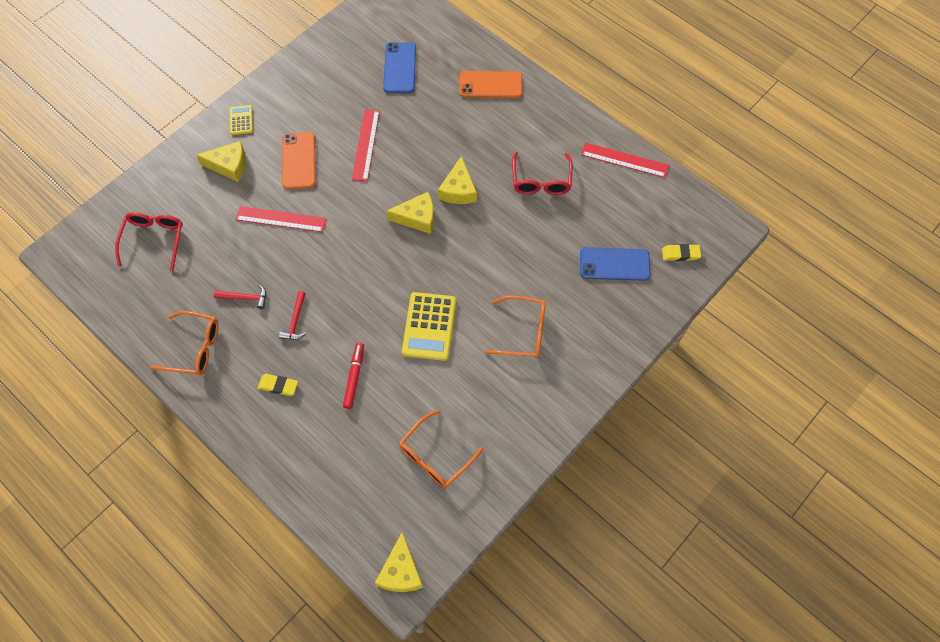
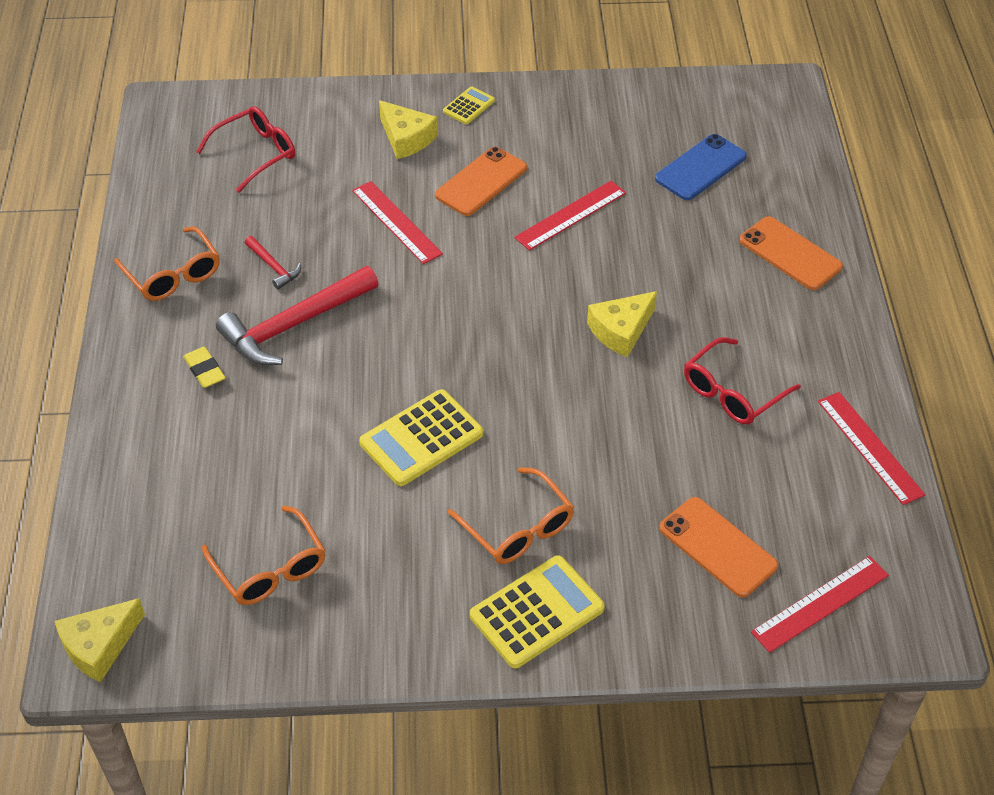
camera: 45 degrees right, 15 degrees down
red hammer [279,291,306,340] -> red hammer [216,266,379,365], size x2.14
red marker [343,343,364,409] -> none
yellow cheese [386,192,434,234] -> none
orange glasses [399,410,483,488] -> orange glasses turned 120 degrees counterclockwise [202,506,326,605]
blue phone [580,247,650,281] -> orange phone [659,497,778,597]
yellow eraser [662,244,701,261] -> red ruler [751,556,889,653]
none -> yellow calculator [470,555,605,668]

